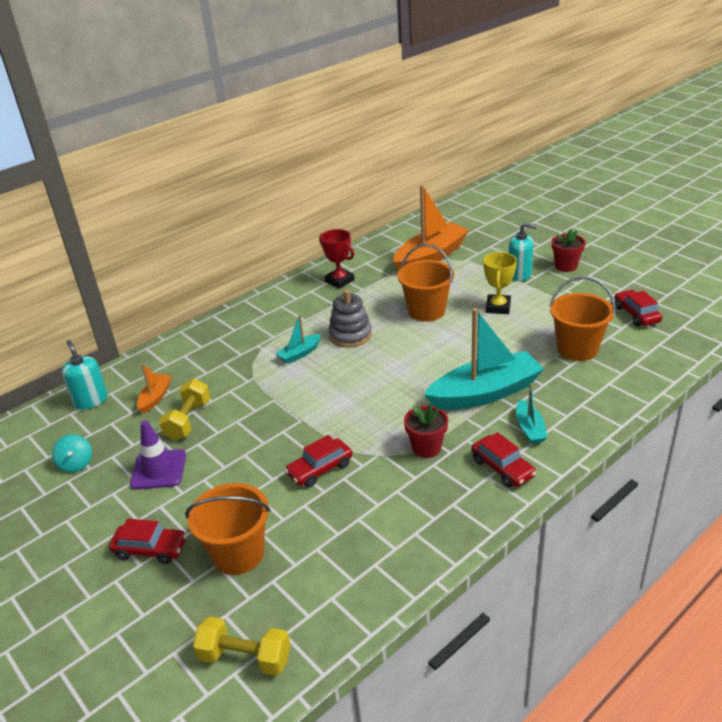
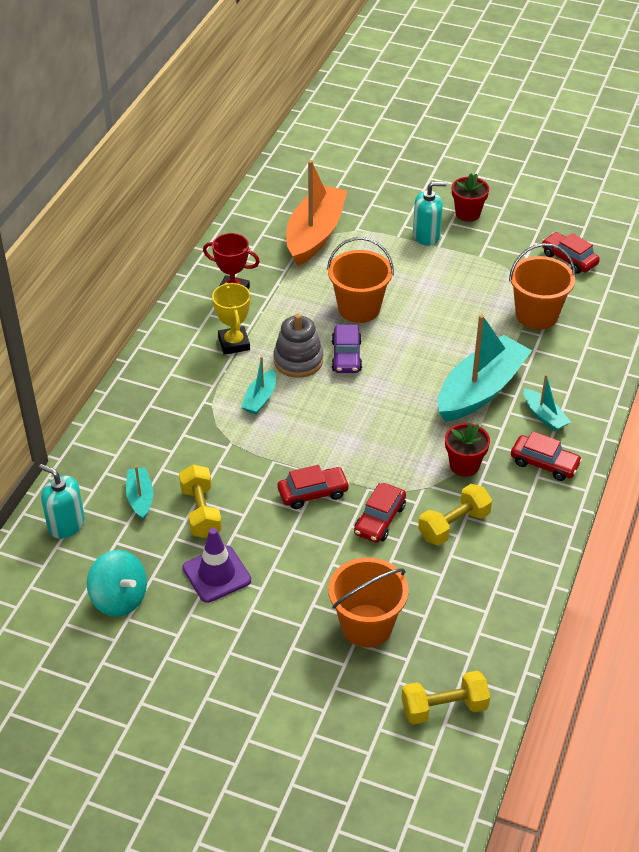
camera: 30 degrees left, 10 degrees up
turquoise spinning top [52,434,92,473] -> turquoise spinning top [87,550,147,617], size x1.53
red car [109,519,187,564] -> red car moved to [277,465,350,509]
orange boat [137,363,172,414] -> turquoise boat [126,466,153,520]
yellow trophy [484,252,517,314] -> yellow trophy moved to [212,282,250,355]
none -> purple car [332,325,362,373]
none -> yellow dumbbell [418,484,492,545]

